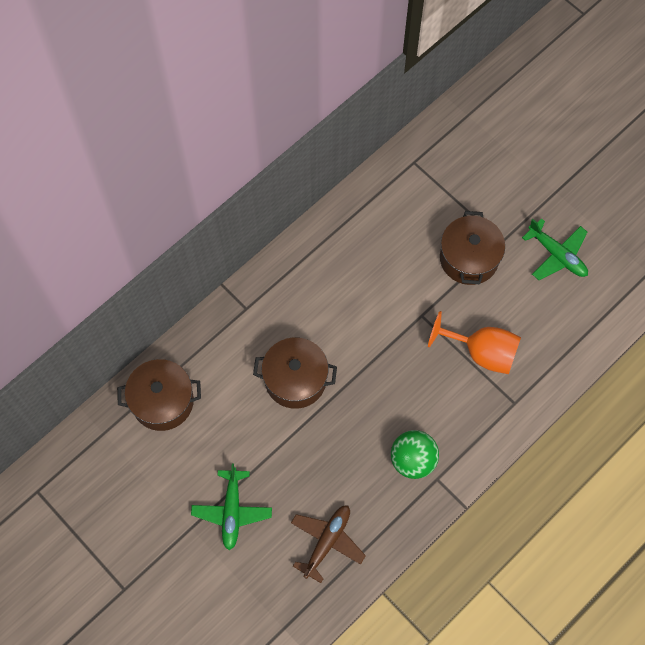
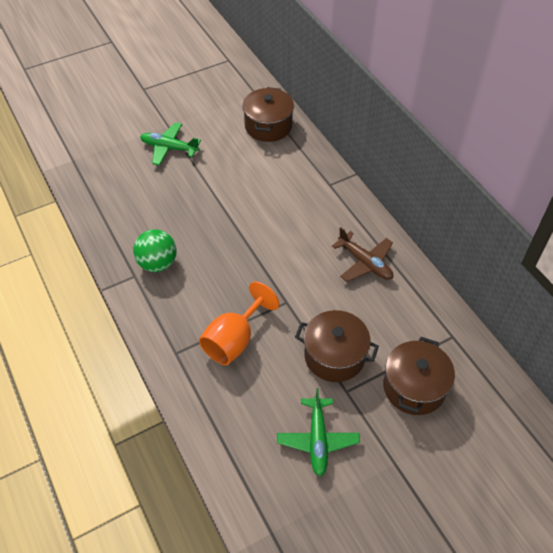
camera: 105 degrees right, 15 degrees down
brown pot [253,337,337,409] -> brown pot moved to [383,337,455,415]
brown plane [291,505,366,583] -> brown plane moved to [332,227,393,282]
green plane [522,218,588,280] -> green plane turned 60 degrees counterclockwise [277,388,360,476]

